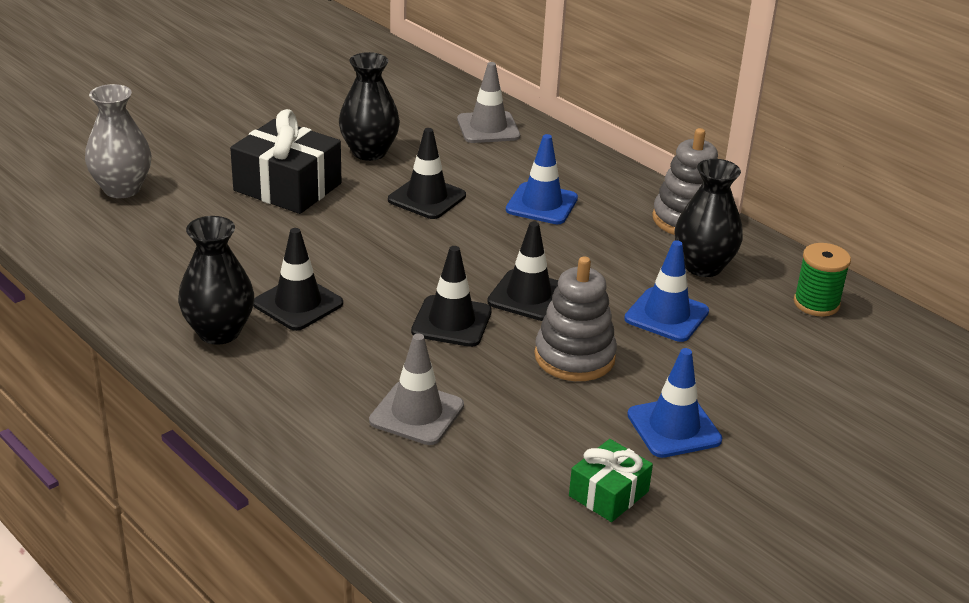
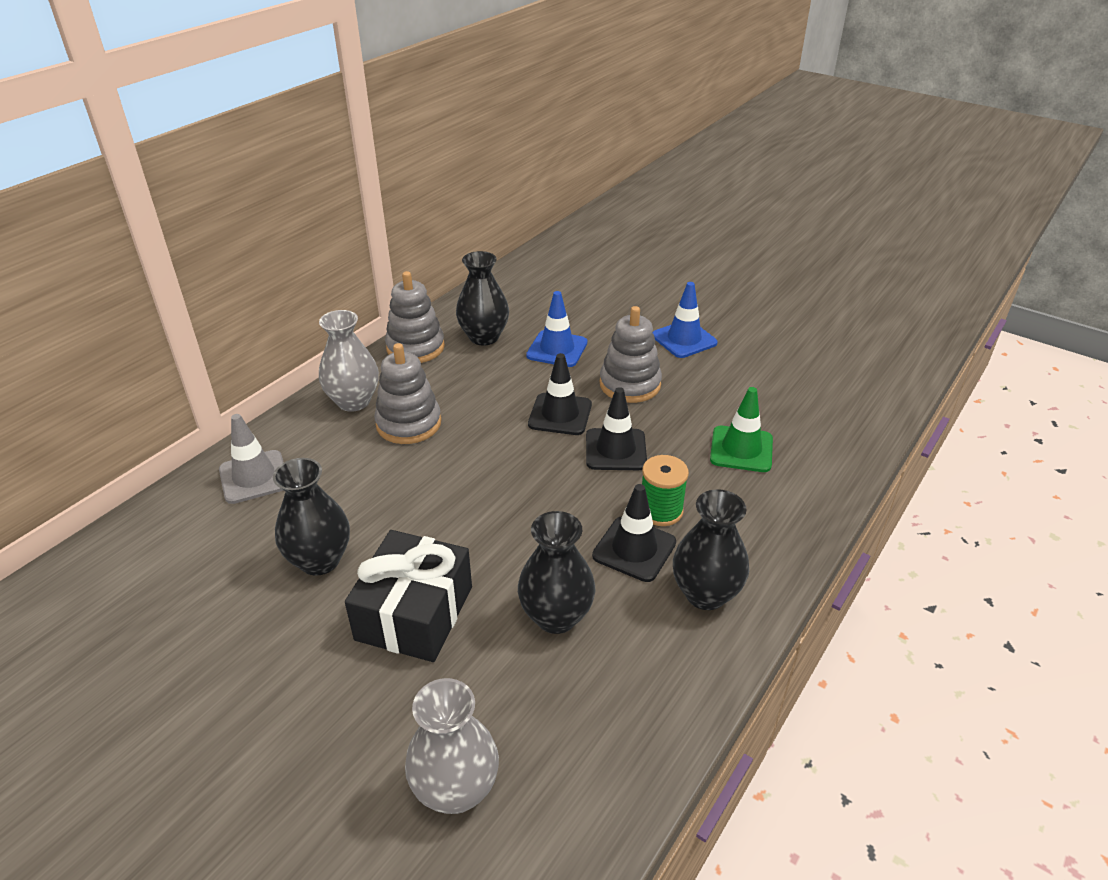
camera: 100 degrees left, 5 degrees up
grey traffic cone [369,333,464,445] -> green traffic cone [710,387,773,472]
black traffic cone [388,128,466,219] -> none
blue traffic cone [506,134,578,224] -> grey stacking toy [374,343,441,444]
green gift [569,439,653,522] -> none
green spool [794,243,851,317] -> green spool moved to [642,455,689,526]
none -> grey vase [319,310,379,412]
none -> black vase [518,511,595,634]

